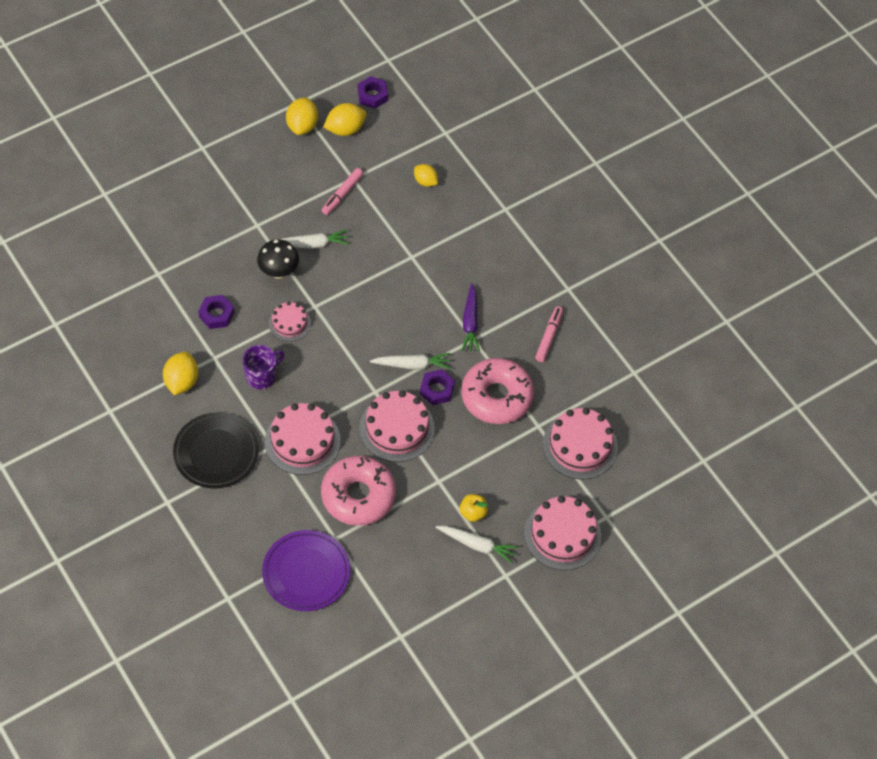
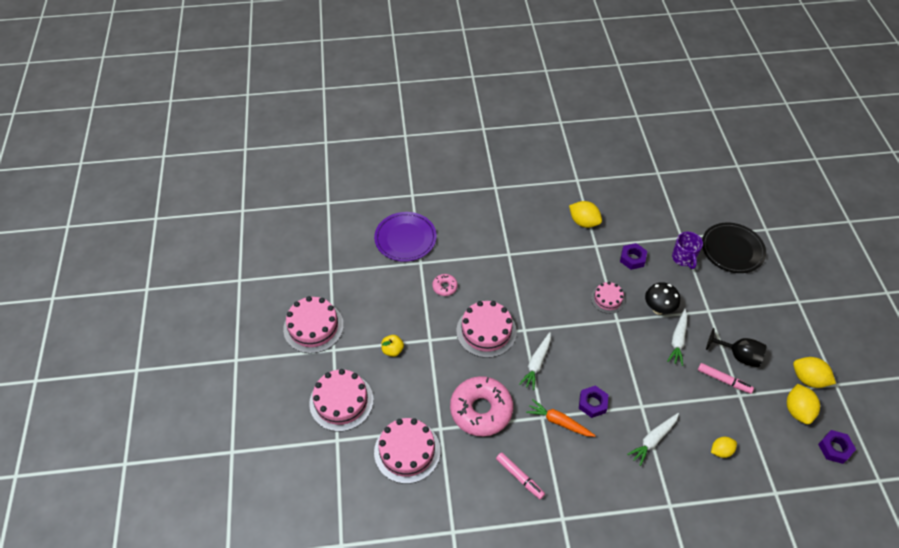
camera: 120 degrees right, 5 degrees down
black plate [173,412,259,489] -> black plate moved to [702,223,766,273]
purple mug [242,345,285,389] -> purple mug moved to [672,232,703,269]
pink cake [265,403,341,475] -> pink cake moved to [283,296,344,354]
pink donut [321,456,396,526] -> pink donut [432,274,458,296], size x0.45
pink marker [322,168,363,215] -> pink marker turned 150 degrees clockwise [698,363,754,394]
purple nut [420,369,455,405] -> purple nut moved to [579,385,608,418]
white carrot [436,526,519,564] -> white carrot moved to [627,413,679,466]
purple carrot [461,283,480,352] -> orange carrot [526,399,596,437]
none -> black goblet [706,328,766,368]

